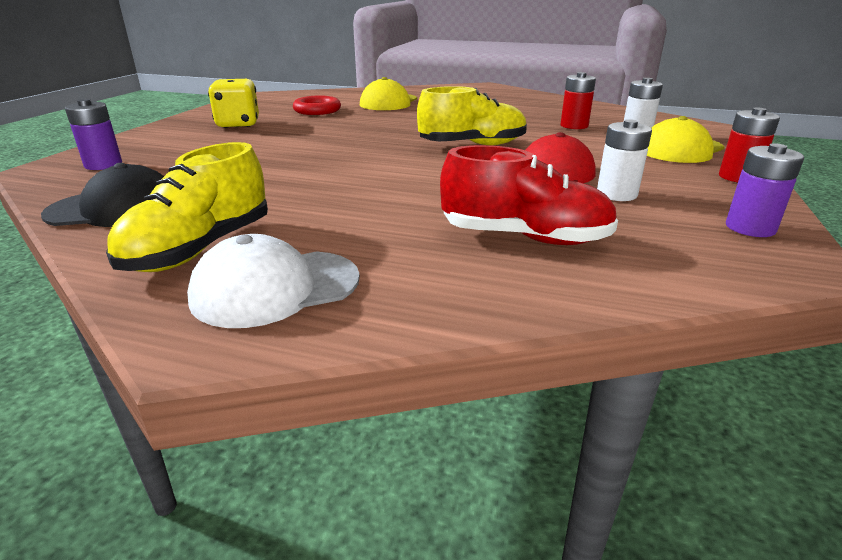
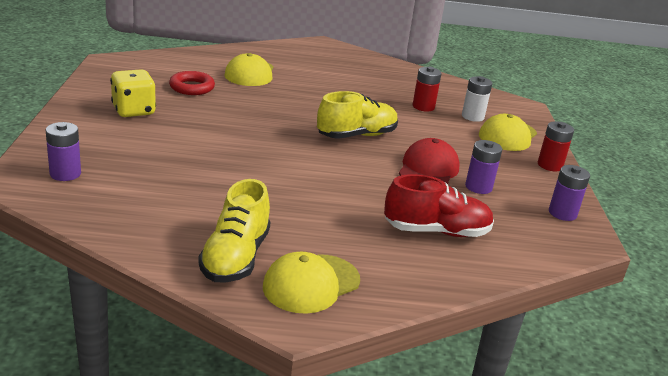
camera: 20 degrees left, 0 degrees up
black cap [41,163,164,227] -> none
white cap [187,234,360,328] -> yellow cap [263,252,360,314]
white battery [597,119,652,201] -> purple battery [465,140,502,194]

